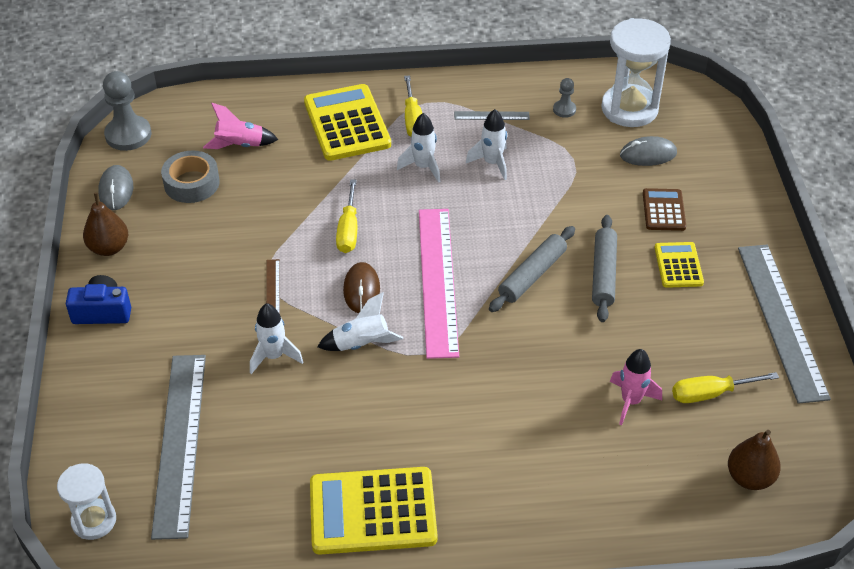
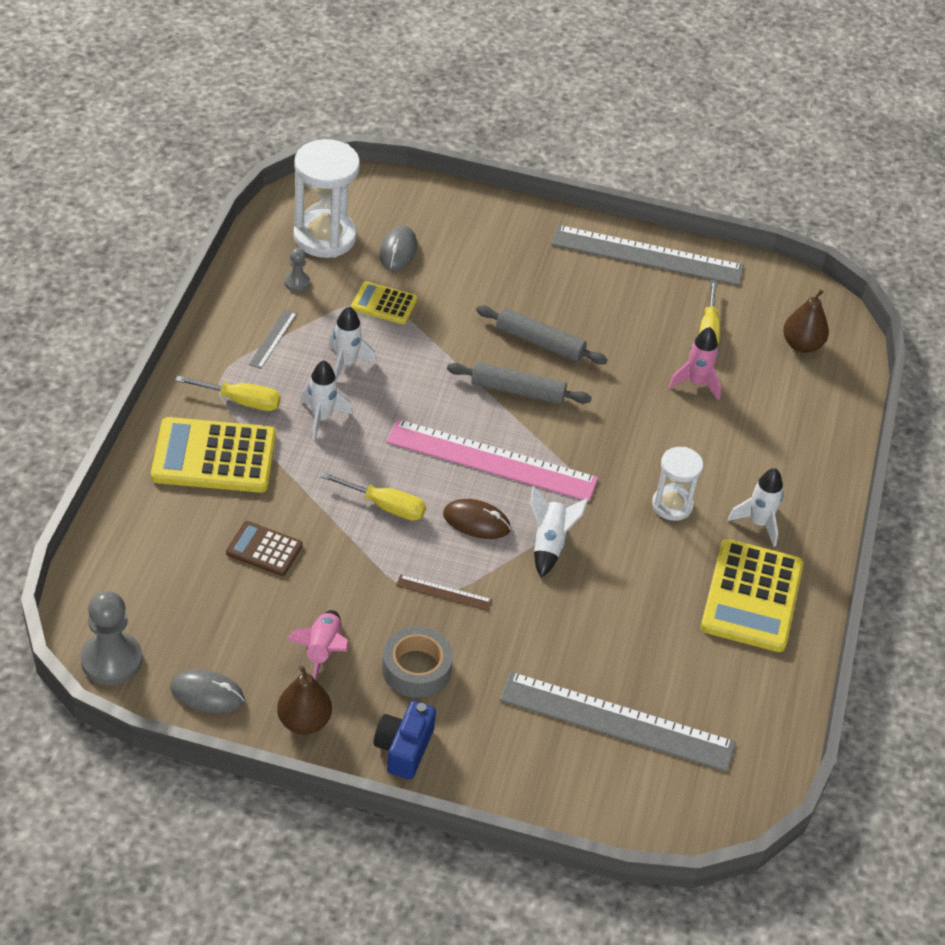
camera: 75 degrees left, 0 degrees up
white hourglass [57,463,116,540] -> white hourglass moved to [652,447,703,521]
grey tape [161,150,220,203] -> grey tape moved to [382,626,453,698]
pink rocket [203,103,279,149] -> pink rocket moved to [287,610,349,680]
white rocket [250,303,303,374] -> white rocket moved to [728,468,784,547]
grey rolling pin [489,226,575,312] -> grey rolling pin turned 45 degrees counterclockwise [447,362,592,404]
brown calculator [643,188,686,231] -> brown calculator moved to [226,521,303,576]
yellow calculator [655,242,704,288] -> yellow calculator moved to [351,281,418,324]

